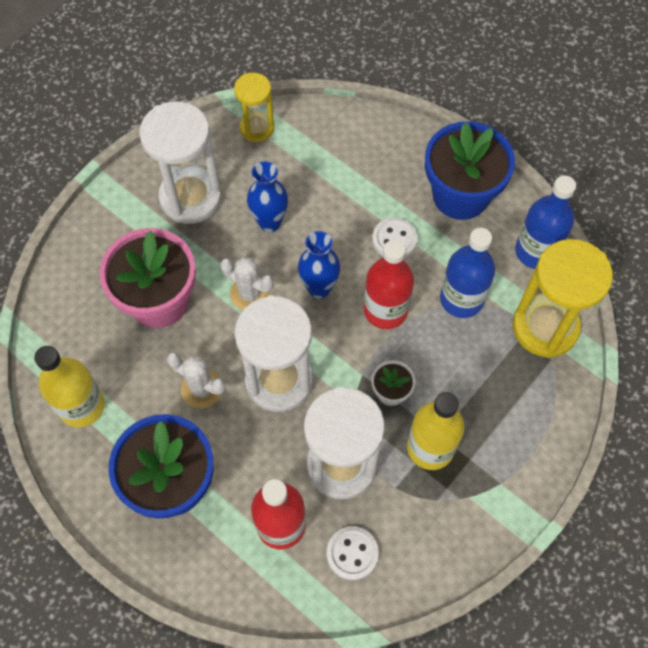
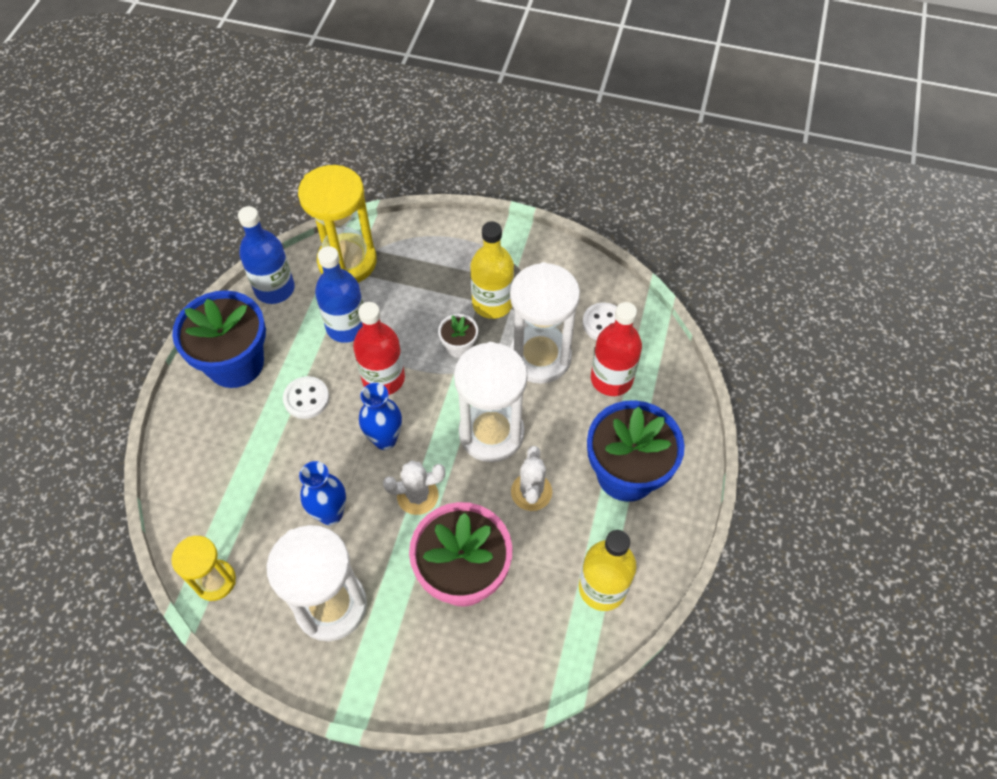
camera: 115 degrees left, 5 degrees down
white cactus [220,257,274,310] -> white cactus turned 75 degrees clockwise [383,460,445,515]

